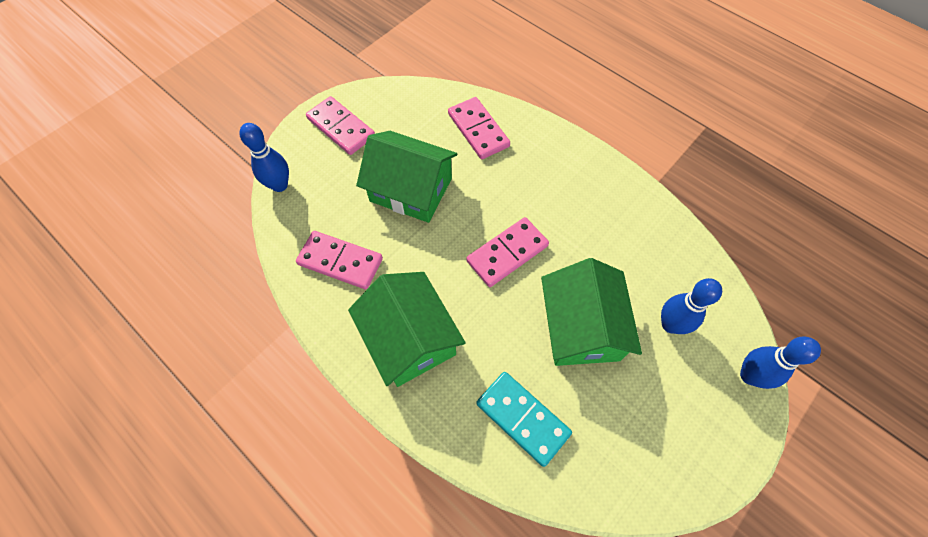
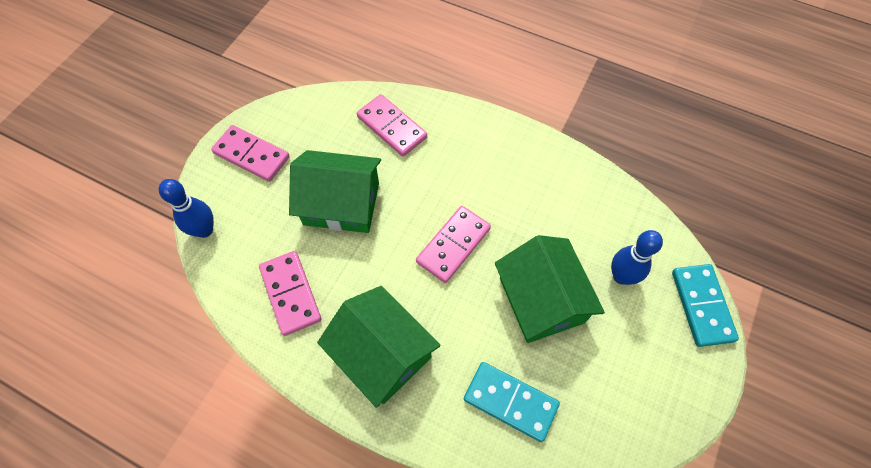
camera: 15 degrees left, 0 degrees up
pink domino [296,231,383,289] -> pink domino turned 60 degrees clockwise [259,251,321,336]
blue bowling pin [740,337,821,389] -> turquoise domino [672,264,739,347]

